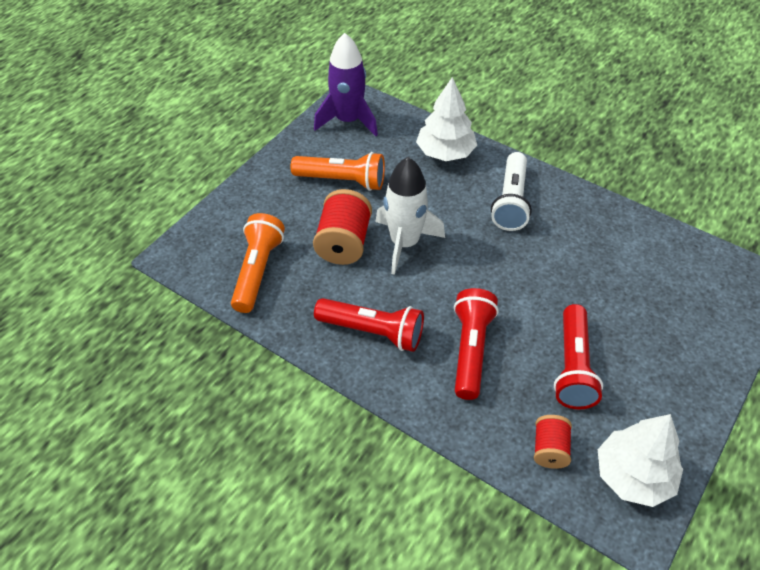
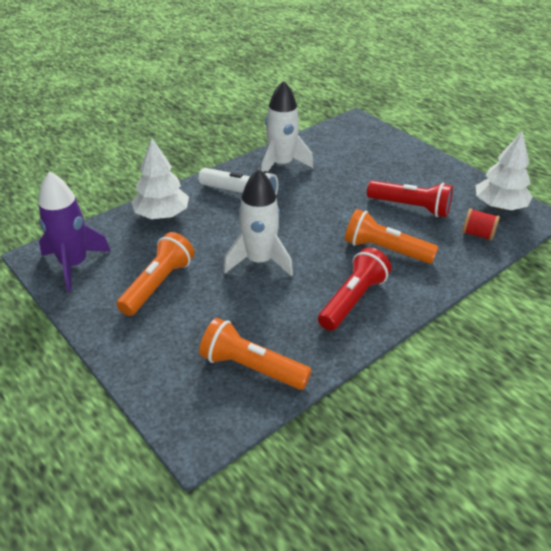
camera: 75 degrees left, 10 degrees down
red spool [313,189,372,265] -> none
red flashlight [454,288,499,400] -> orange flashlight [345,209,438,264]
none -> white rocket [261,80,313,172]

